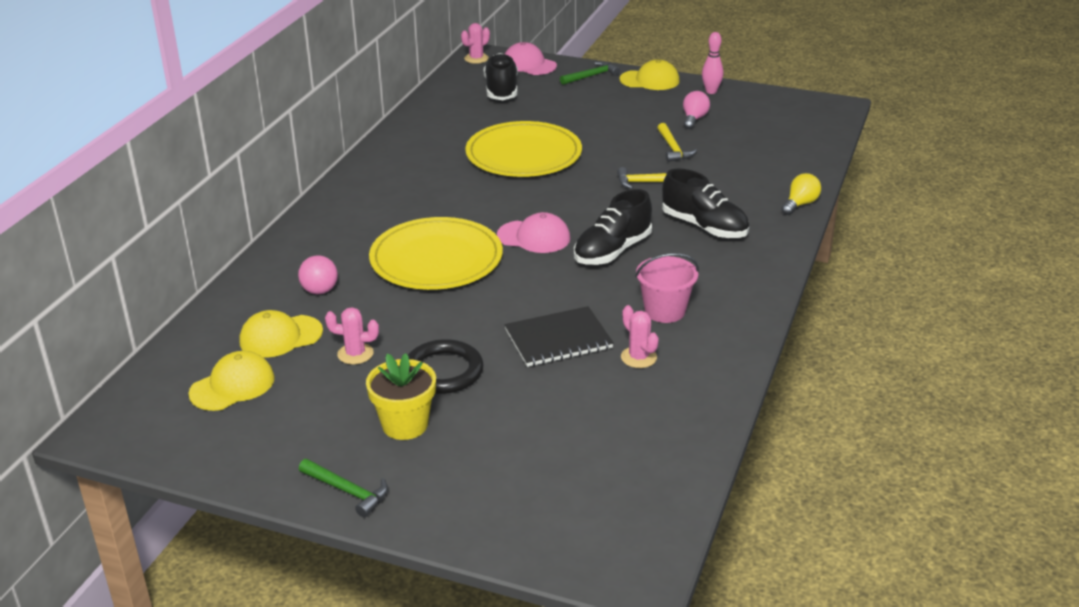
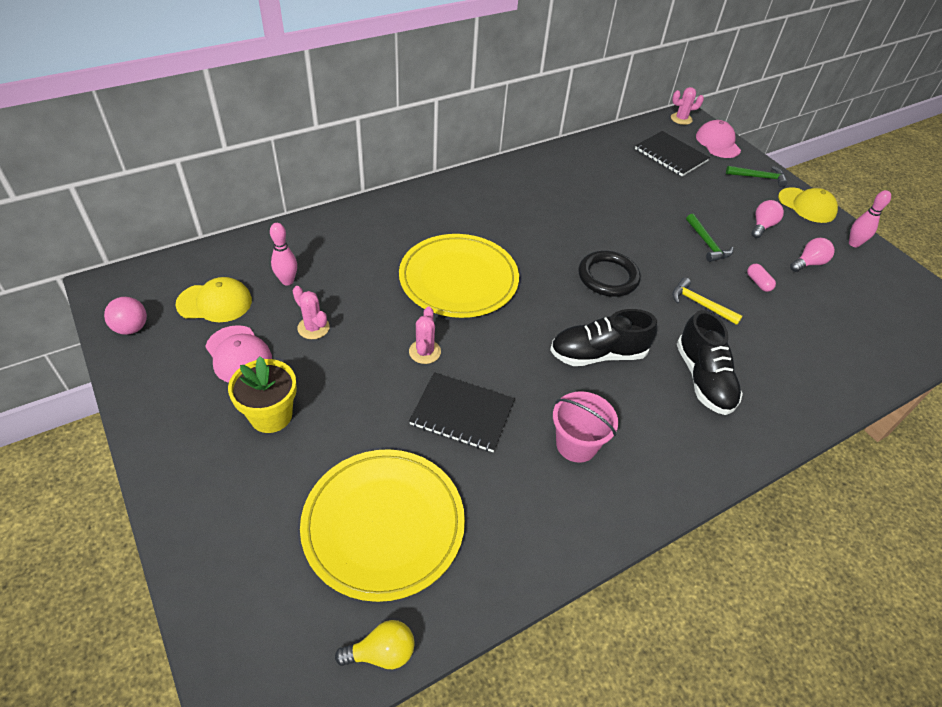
camera: 35 degrees right, 15 degrees up
yellow cap [239,310,323,358] -> pink bowling pin [270,223,297,286]
pink ball [298,255,338,294] -> pink ball moved to [104,297,147,335]
green hammer [299,459,388,518] -> green hammer moved to [686,214,733,262]
black ring [408,339,483,394] -> black ring moved to [579,251,641,297]
yellow plate [465,121,582,177] -> yellow plate moved to [300,449,465,602]
black shoe [484,53,518,100] -> black notebook [635,131,710,176]
pink cap [497,212,570,253] -> pink cap moved to [205,325,272,383]
pink cactus [621,305,659,368] -> pink cactus moved to [409,307,441,364]
yellow hammer [657,123,697,162] -> pink capsule [747,264,776,292]
yellow light bulb [781,173,821,215] -> yellow light bulb moved to [335,620,415,669]
none -> pink light bulb [751,200,784,238]

